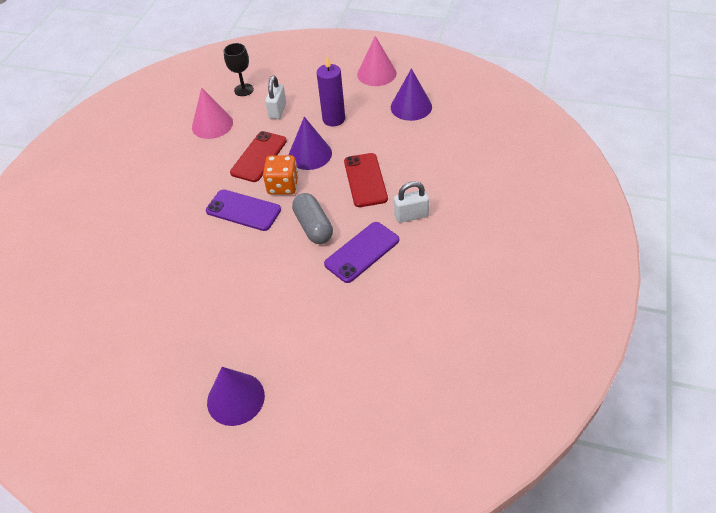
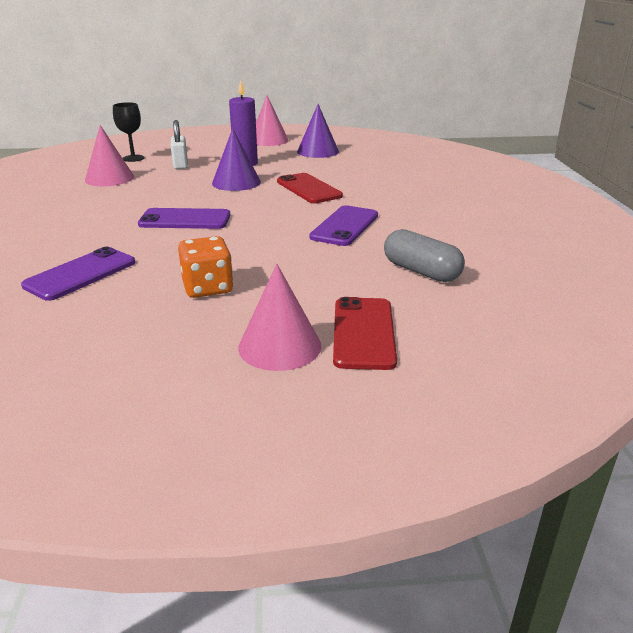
camera: 25 degrees left, 20 degrees down
purple cone [207,367,265,426] -> pink cone [238,264,321,371]
red phone [230,131,287,182] -> red phone moved to [333,297,397,370]
orange dice [263,155,298,194] -> orange dice moved to [178,236,233,298]
grey capsule [292,193,333,244] -> grey capsule moved to [384,229,465,282]
white padlock [394,181,429,223] -> none
none -> purple phone [21,247,135,301]

